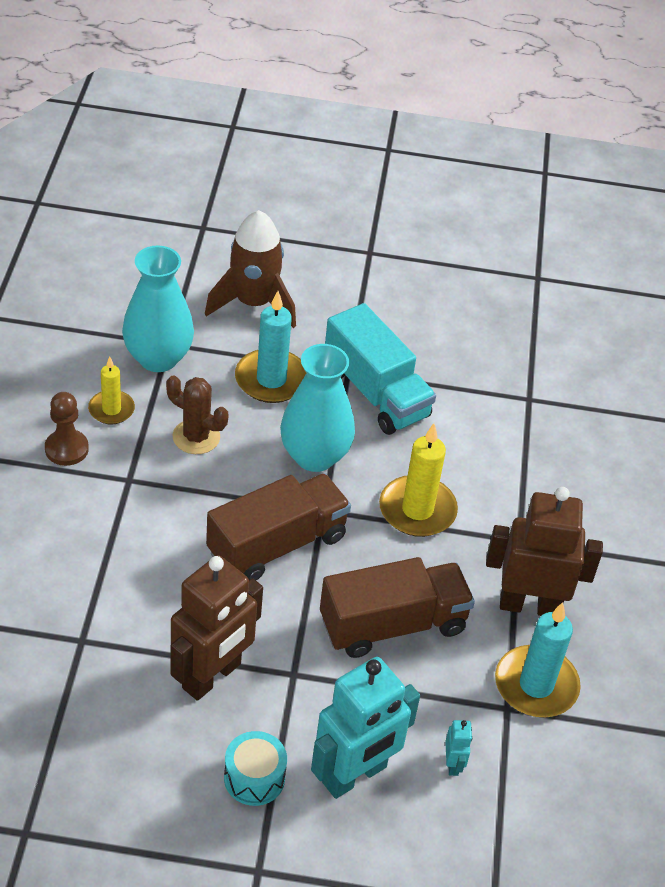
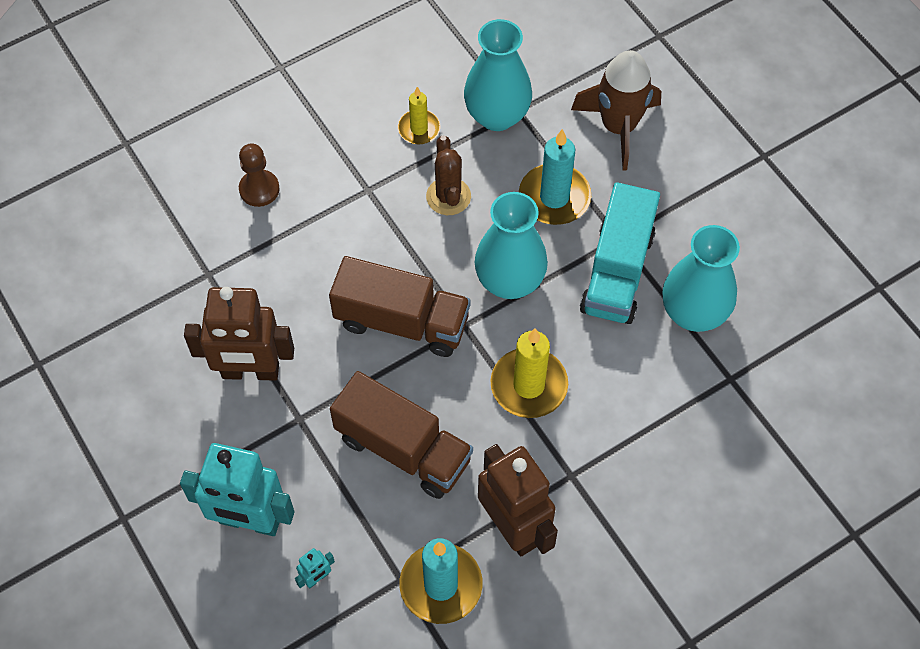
camera: 55 degrees right, 15 degrees up
brown pawn [45,392,89,466] -> brown pawn moved to [239,144,280,207]
turquoise drum [224,731,287,806] -> none
none -> turquoise vase [662,225,740,332]

